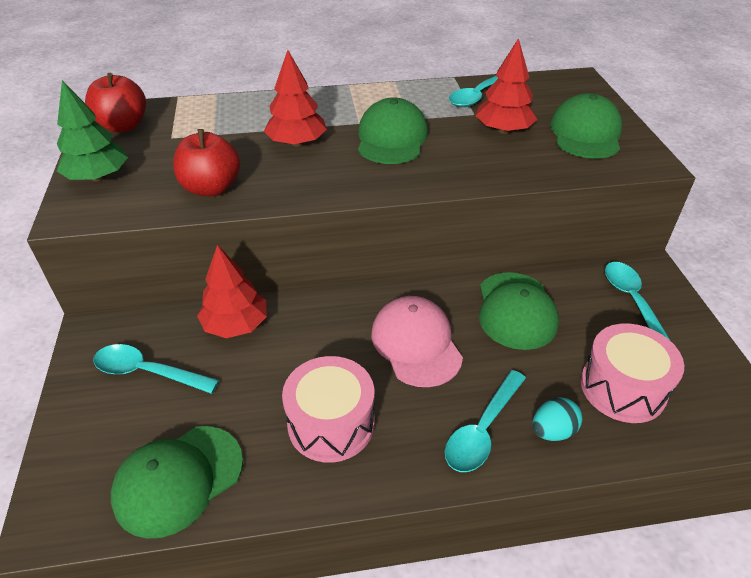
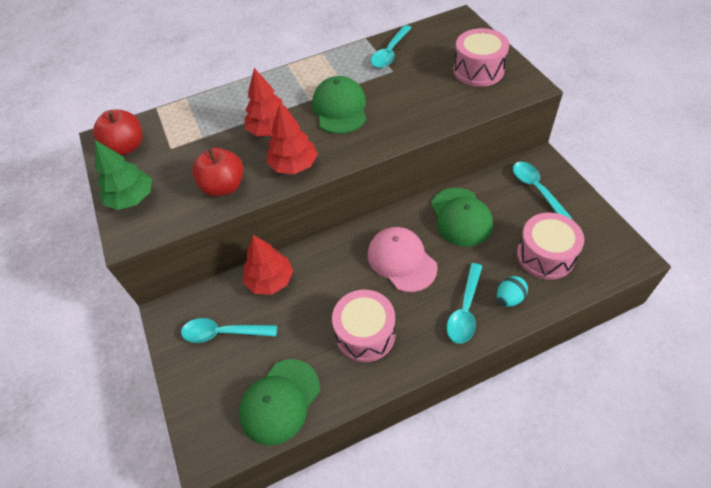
camera: 10 degrees left, 10 degrees up
red tree [476,38,537,134] -> red tree moved to [266,104,318,174]
green cap [550,93,622,159] -> pink drum [453,28,509,87]

